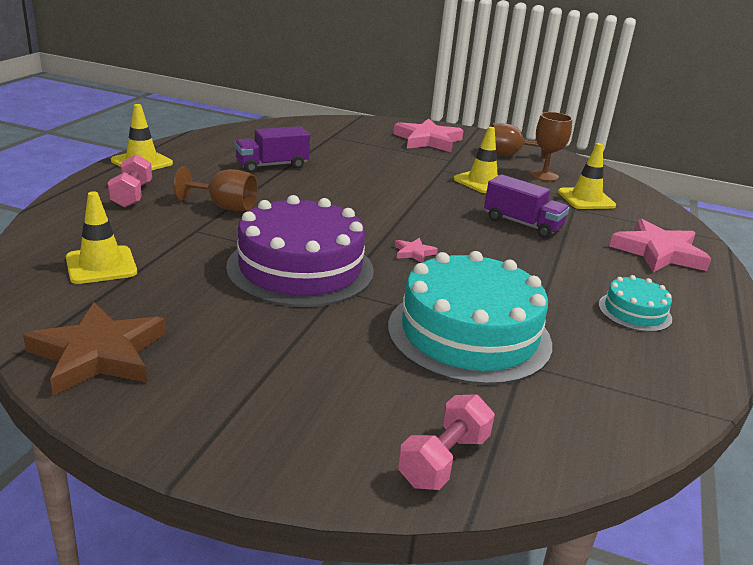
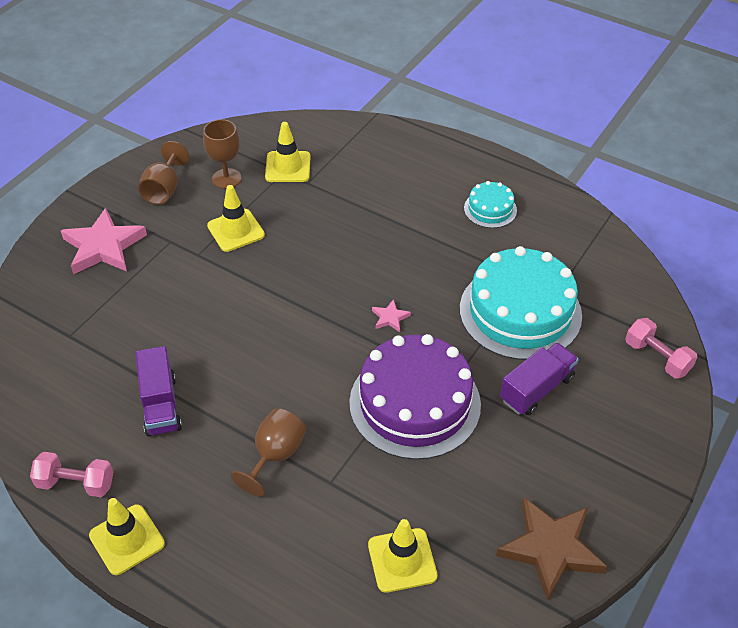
camera: 75 degrees left, 20 degrees up
pink dumbbell [107,154,152,207] -> pink dumbbell moved to [30,452,113,497]
purple truck [484,174,569,238] -> purple truck moved to [500,343,579,415]
pink star [609,218,711,272] -> none

